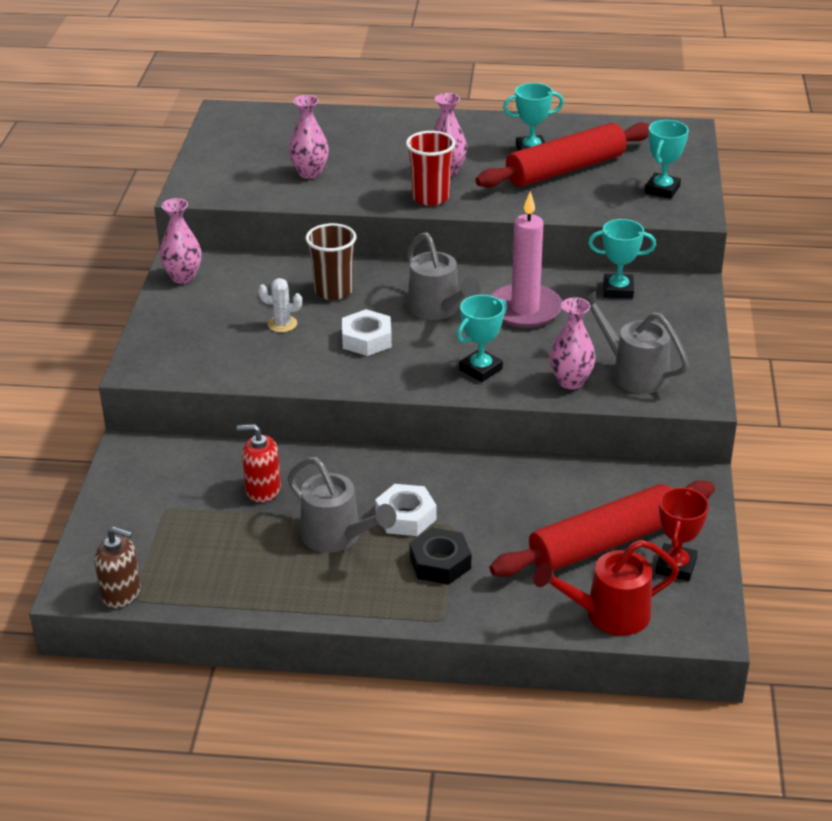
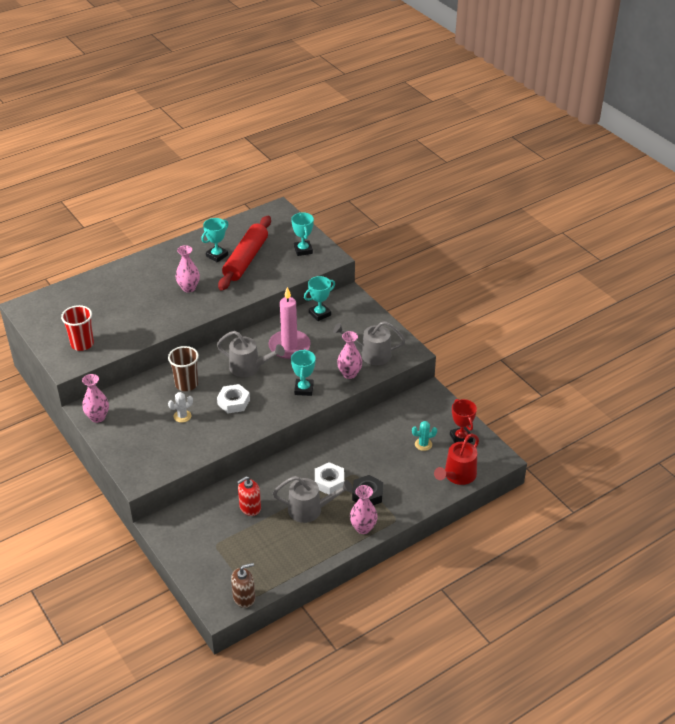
camera: 40 degrees left, 5 degrees up
pink vase [289,95,329,179] -> pink vase moved to [350,485,378,534]
red cup [406,131,455,206] -> red cup moved to [61,305,94,351]
red rolling pin [490,481,715,577] -> turquoise cactus [412,421,437,451]

